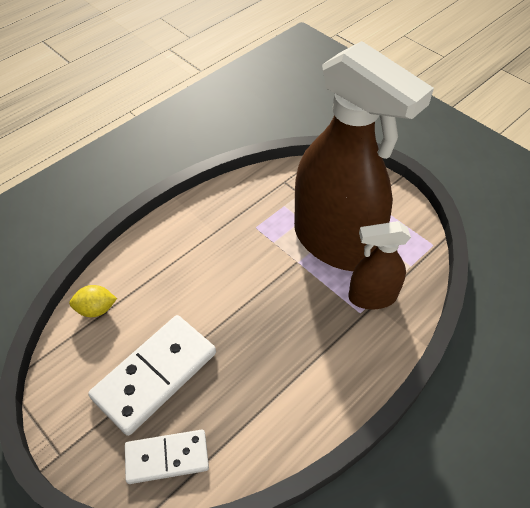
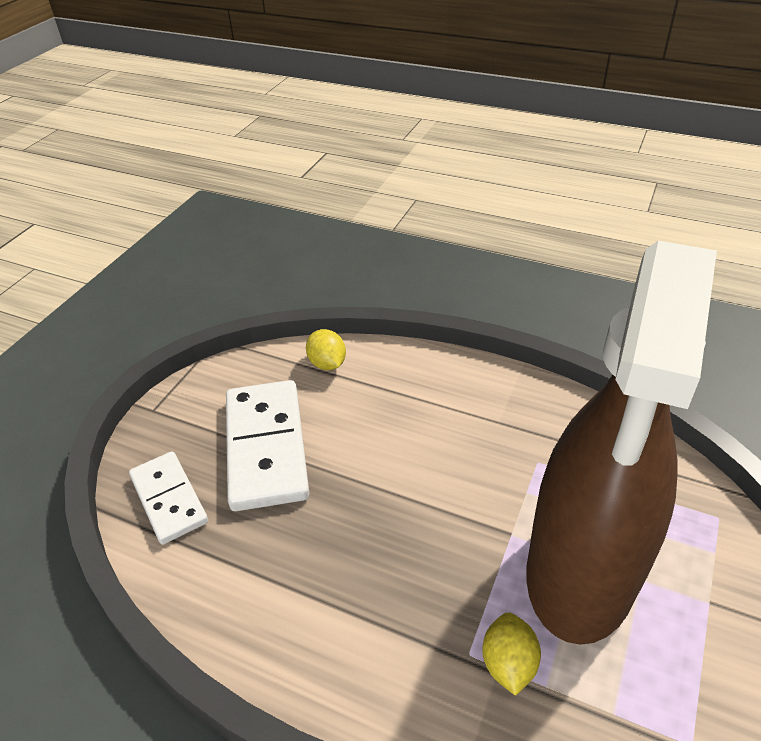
camera: 70 degrees right, 10 degrees down
white domino [88,315,216,436] -> white domino turned 60 degrees clockwise [226,380,309,511]
brown spray bottle [349,221,411,309] -> yellow lemon [482,612,541,696]

